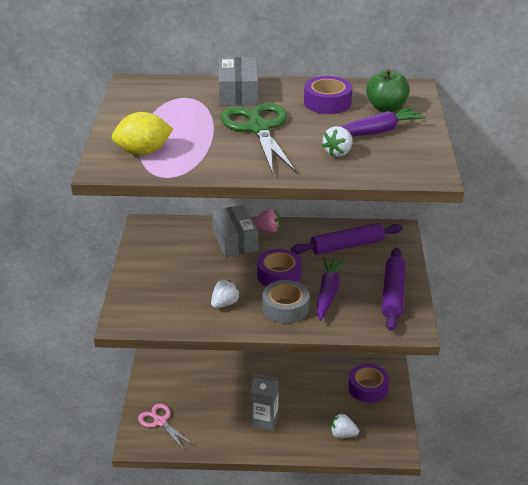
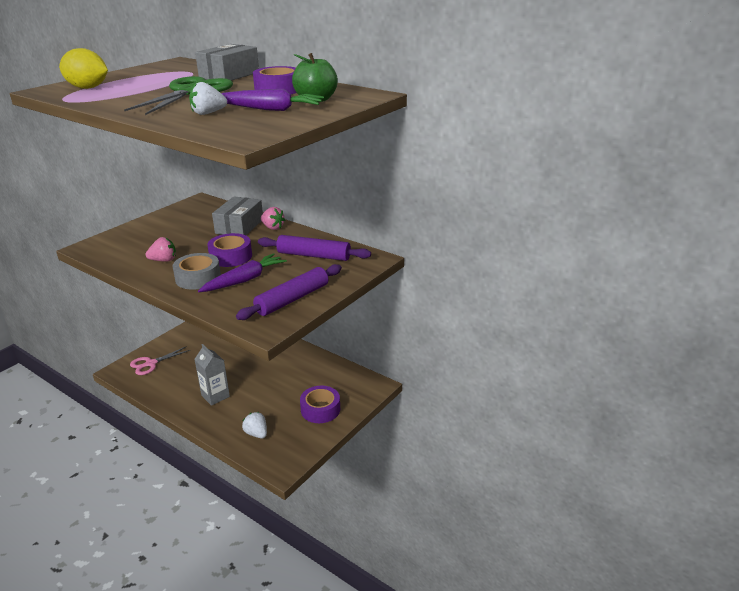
camera: 35 degrees right, 5 degrees down
pink scissors [138,403,193,450] -> pink scissors turned 120 degrees counterclockwise [130,346,190,375]
white strawberry [211,280,240,308] -> pink strawberry [146,237,176,262]

